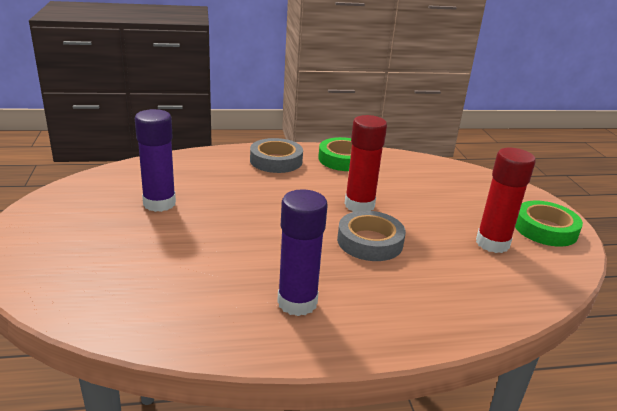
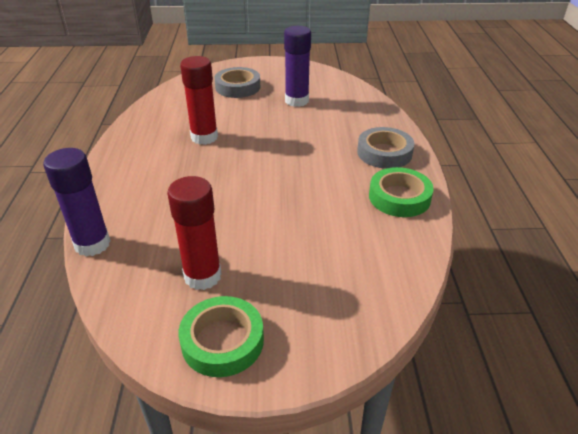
camera: 100 degrees right, 10 degrees up
purple glue stick [277,189,328,316] -> purple glue stick moved to [43,148,111,257]
grey tape [337,211,406,261] -> grey tape moved to [214,67,260,98]
red glue stick [344,115,387,212] -> red glue stick moved to [180,56,218,145]

